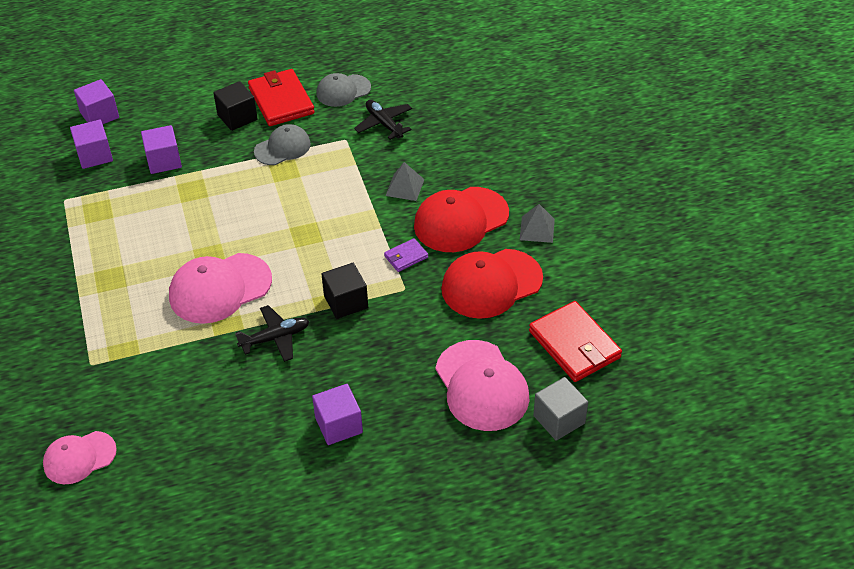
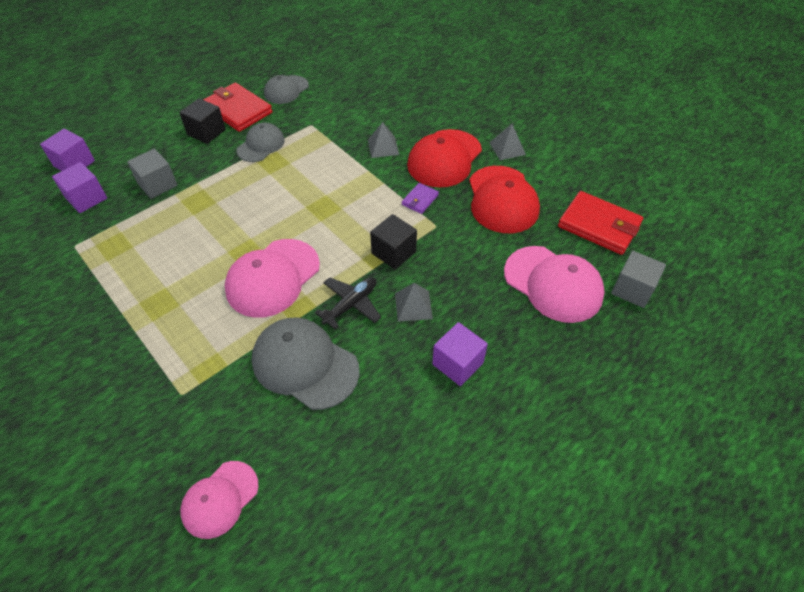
camera: 25 degrees left, 5 degrees up
purple cube [141,125,182,174] -> grey cube [127,149,178,199]
black plane [354,100,412,140] -> none
red cap [441,249,543,319] -> red cap turned 45 degrees counterclockwise [469,166,540,233]
none -> grey cap [252,317,360,410]
none -> grey pyramid [395,283,433,322]

